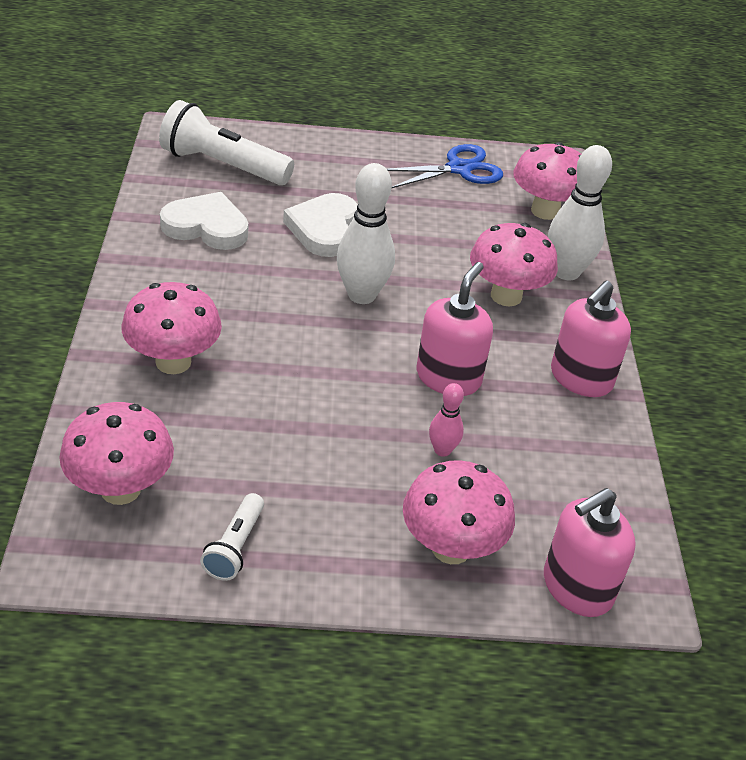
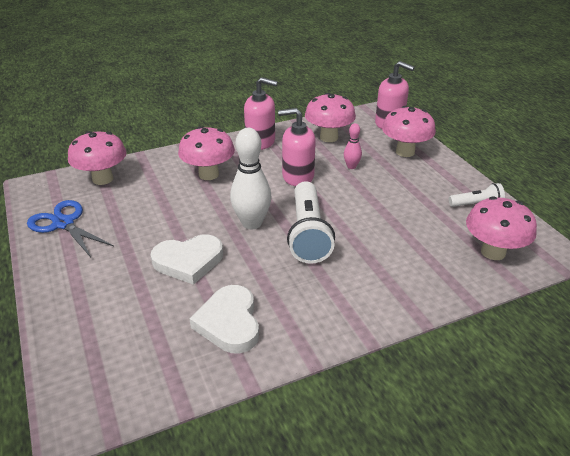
camera: 110 degrees left, 5 degrees down
pink mushroom [121,282,222,374] -> pink mushroom moved to [305,93,356,142]
white flashlight [159,100,294,185] -> white flashlight moved to [287,181,335,264]
white bowling pin [548,145,612,280] -> none

